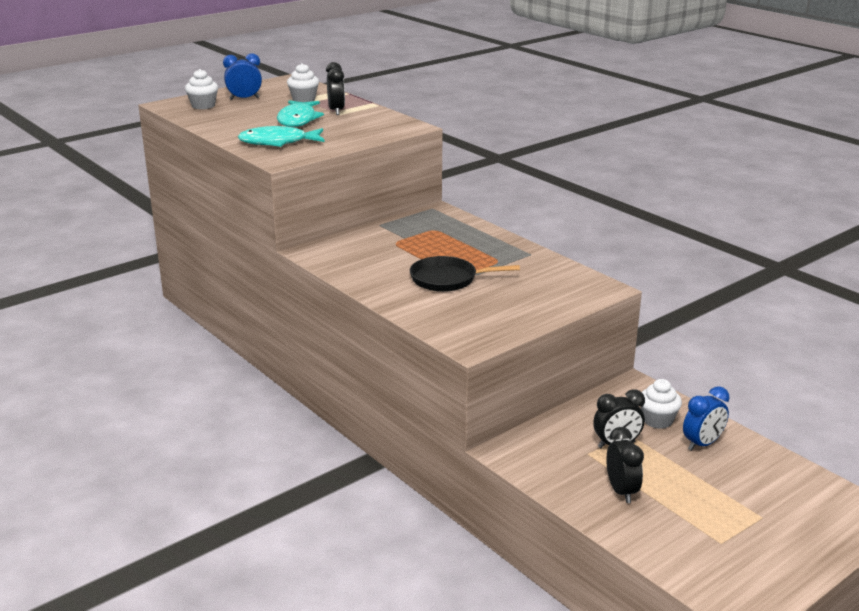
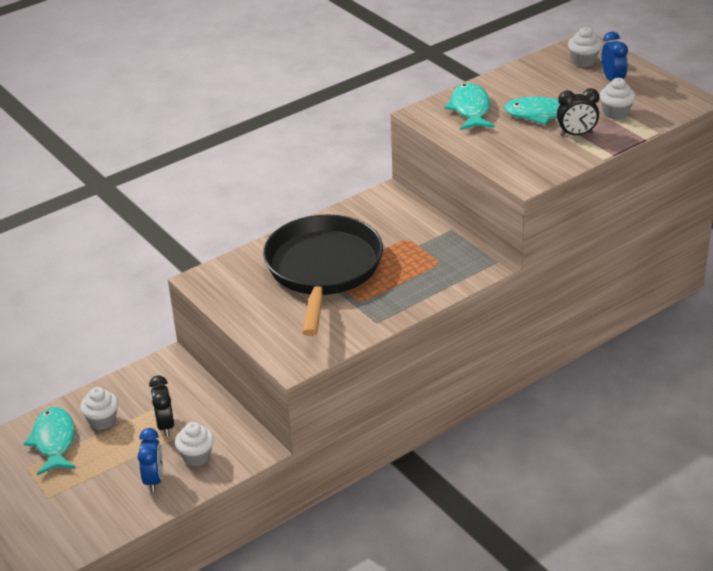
camera: 95 degrees right, 10 degrees up
black pan [410,256,520,292] -> black pan [263,214,383,336], size x1.95
black clock [606,427,644,503] -> white cupcake [80,387,118,430]
blue clock [683,386,730,451] -> blue clock turned 150 degrees counterclockwise [138,428,163,492]
none -> turquoise fish [24,407,76,475]

